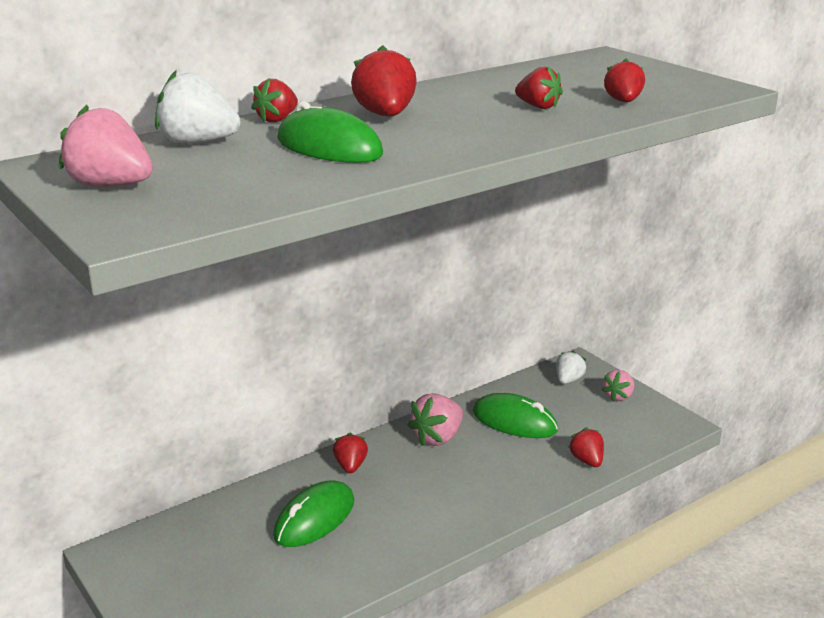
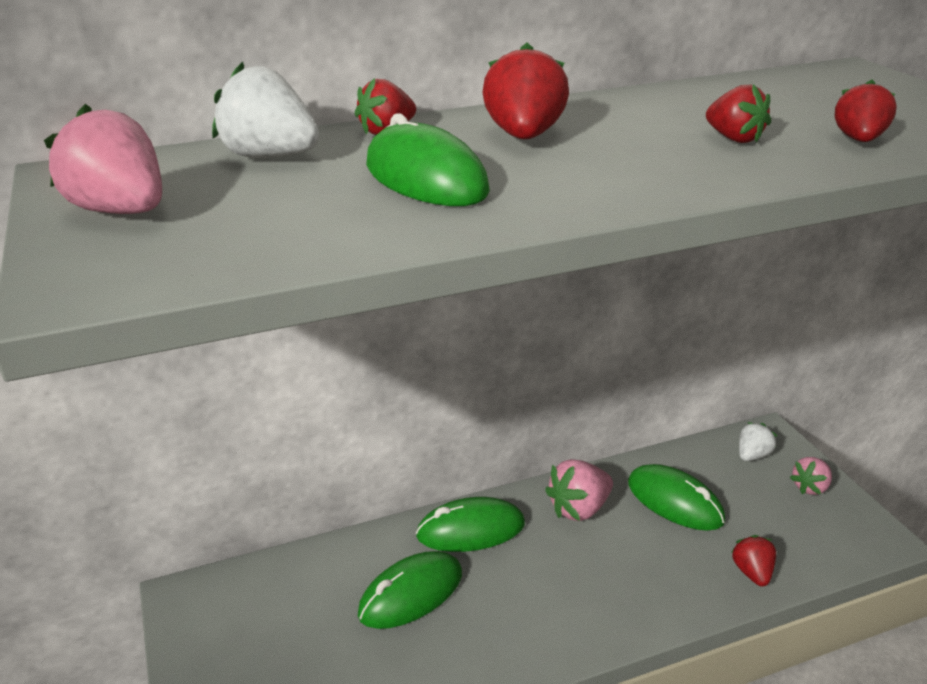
camera: 15 degrees right, 5 degrees up
red strawberry [333,433,368,473] -> green mouse [416,497,525,552]

